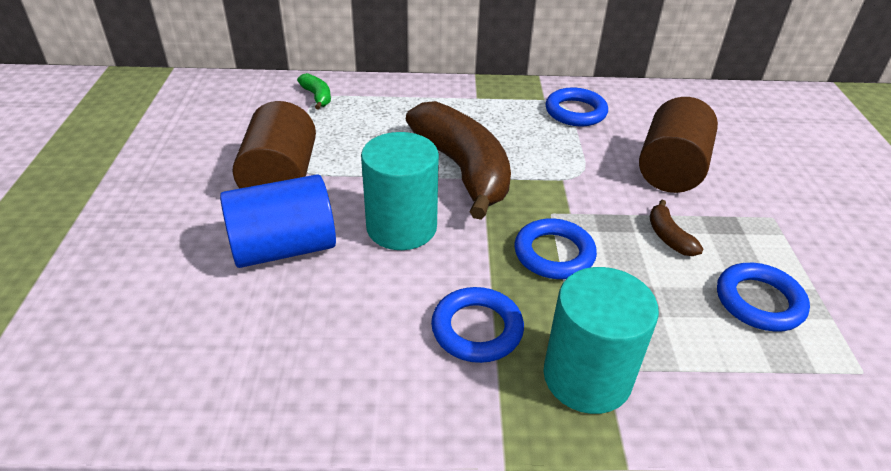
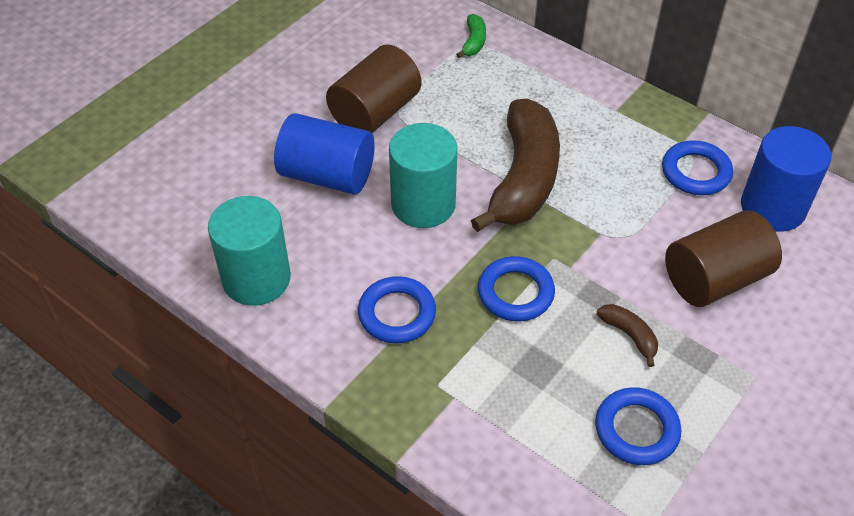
camera: 40 degrees right, 10 degrees up
turquoise cylinder [543,267,659,414] -> turquoise cylinder moved to [208,196,291,306]
brown banana [649,200,703,256] -> brown banana turned 120 degrees clockwise [597,304,658,367]
none -> blue cylinder [741,126,831,232]

